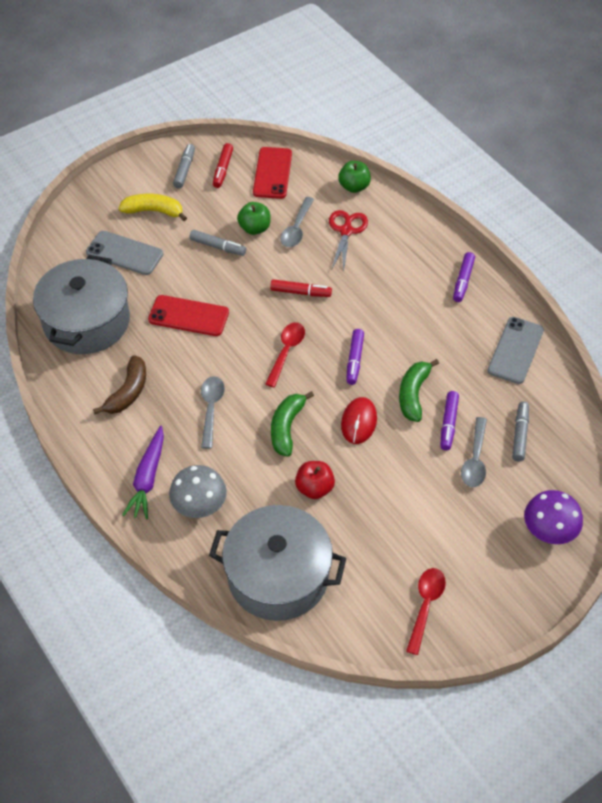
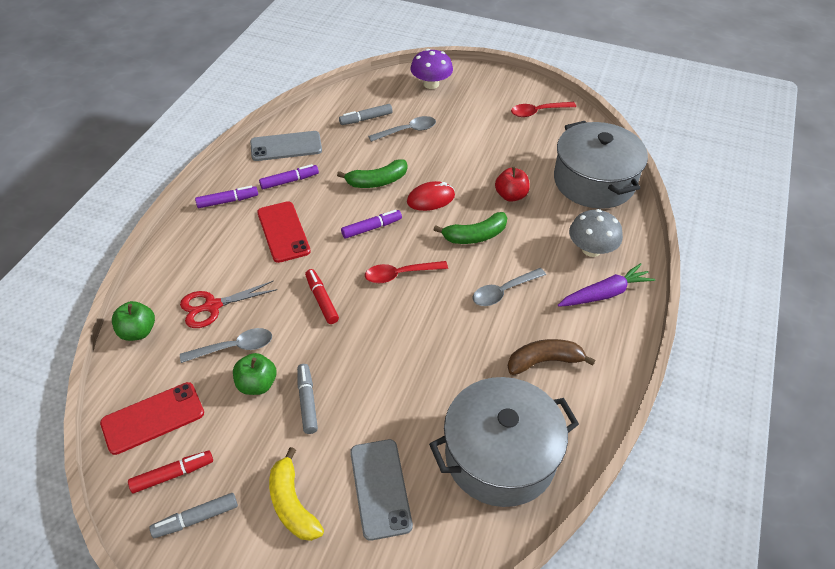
camera: 125 degrees left, 5 degrees down
red phone [148,295,229,336] -> red phone moved to [257,201,311,263]
purple marker [440,391,459,450] -> purple marker moved to [259,164,319,189]

